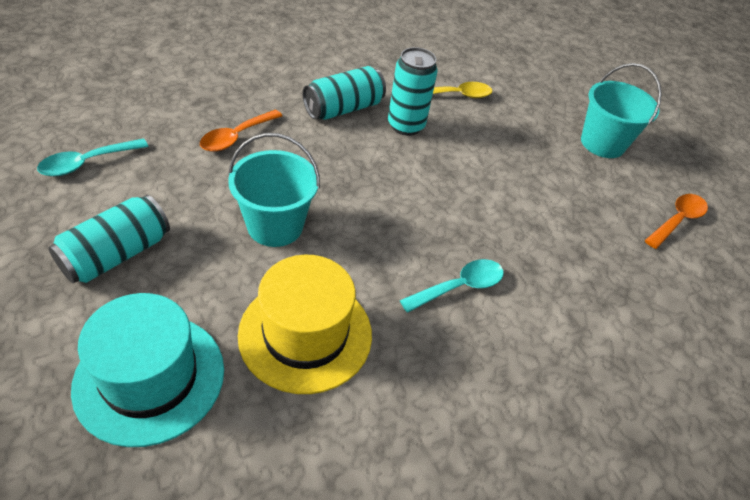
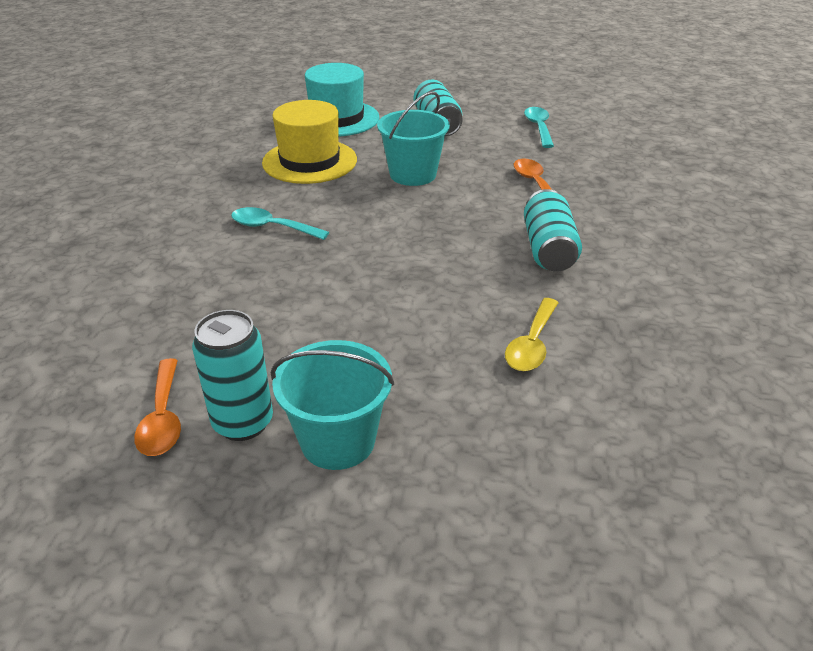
camera: 130 degrees right, 10 degrees down
turquoise can [388,47,438,136] -> turquoise can moved to [192,310,273,441]
turquoise spoon [400,259,504,313] -> turquoise spoon turned 105 degrees clockwise [231,207,329,240]

